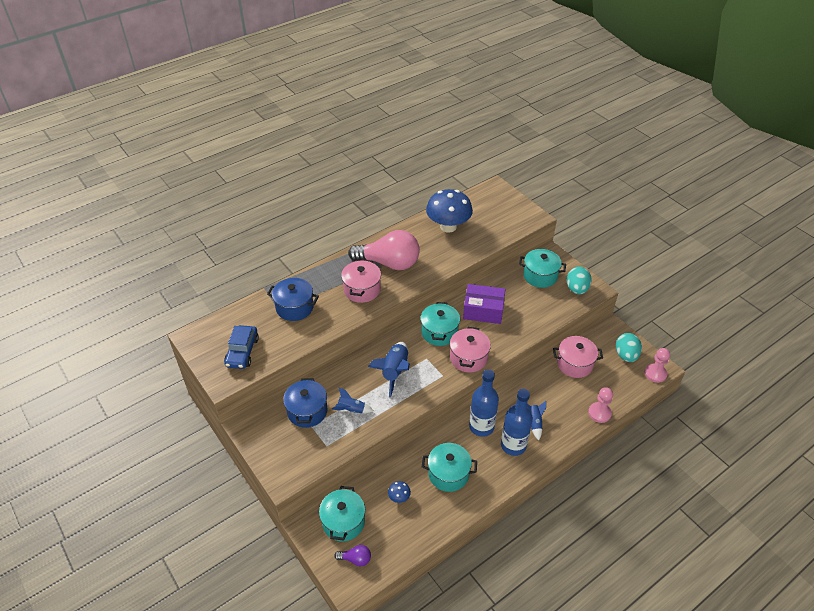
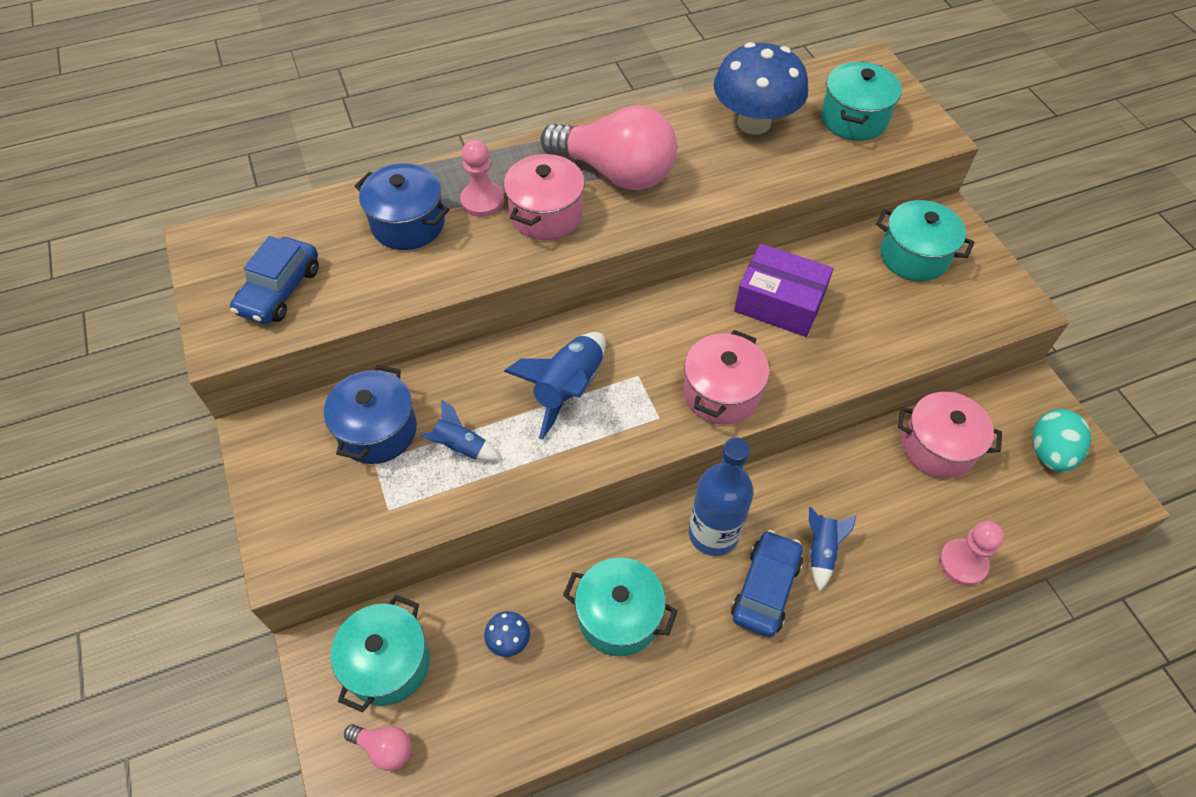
camera: 15 degrees right, 10 degrees up
purple light bulb [334,545,371,566] -> pink light bulb [344,724,412,771]
turquoise pot [420,302,460,346] -> turquoise pot moved to [821,61,902,141]
blue bottle [501,389,533,456] -> blue car [731,530,803,637]
turquoise egg [567,267,592,294] -> none
pink pawn [644,348,670,383] -> pink pawn moved to [460,140,504,217]

